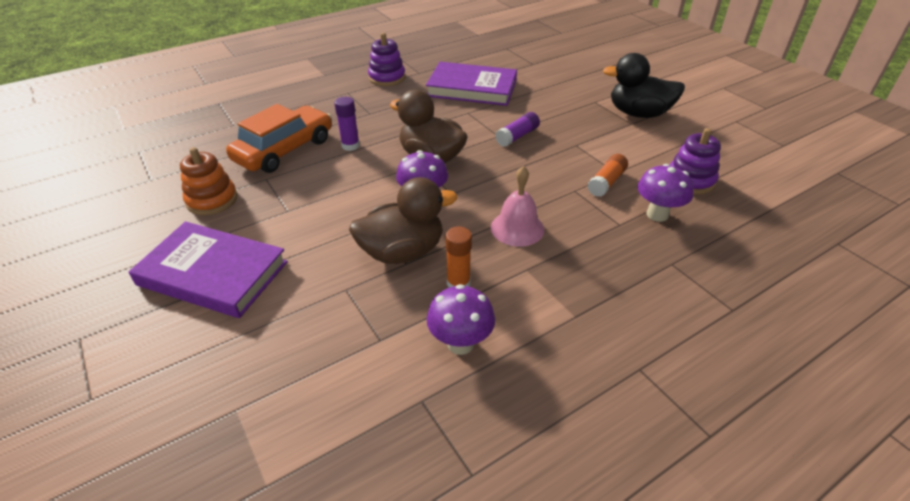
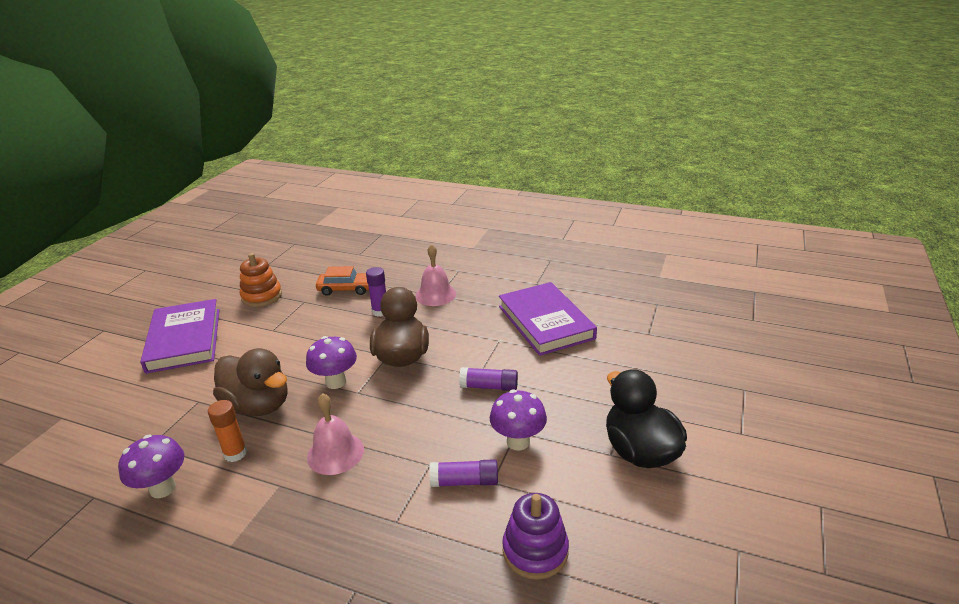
camera: 55 degrees right, 10 degrees down
orange car [226,104,332,173] -> orange car [316,266,369,296], size x0.61
purple stacking toy [368,33,405,86] -> none
orange glue stick [588,154,628,197] -> purple glue stick [429,459,498,487]
purple mushroom [638,164,694,222] -> purple mushroom moved to [490,390,547,450]
none -> pink bell [415,244,456,306]

